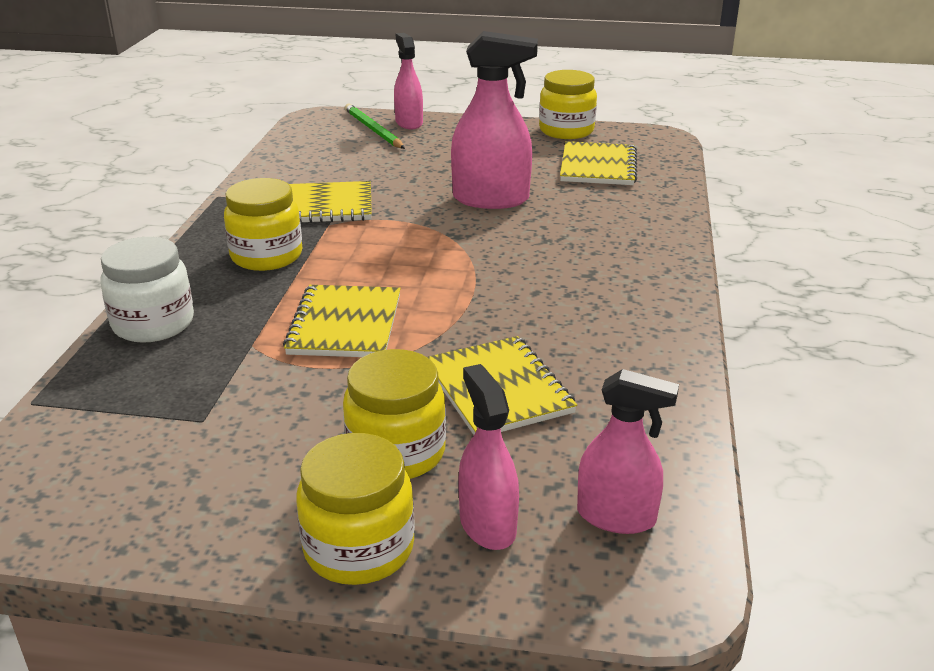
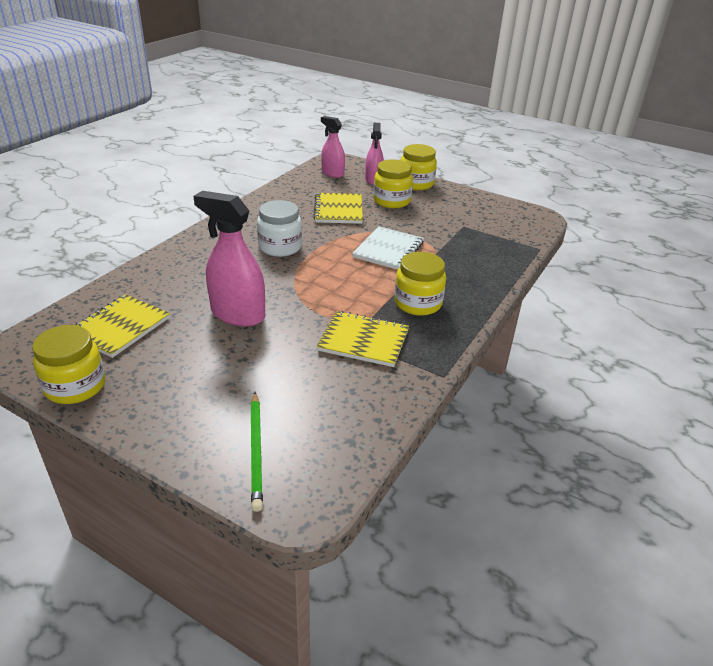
camera: 160 degrees left, 5 degrees up
white jar [100,237,194,343] -> white jar moved to [257,200,302,257]
yellow notebook [283,285,401,357] -> white notebook [352,226,424,270]
pink spray bottle [394,33,423,129] -> none

